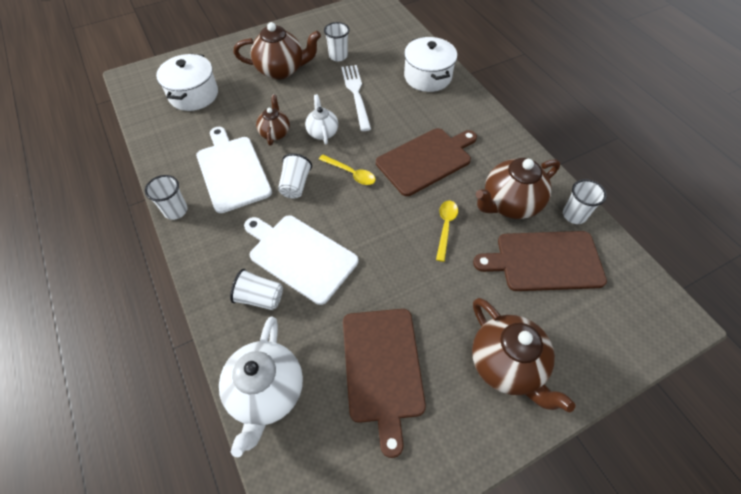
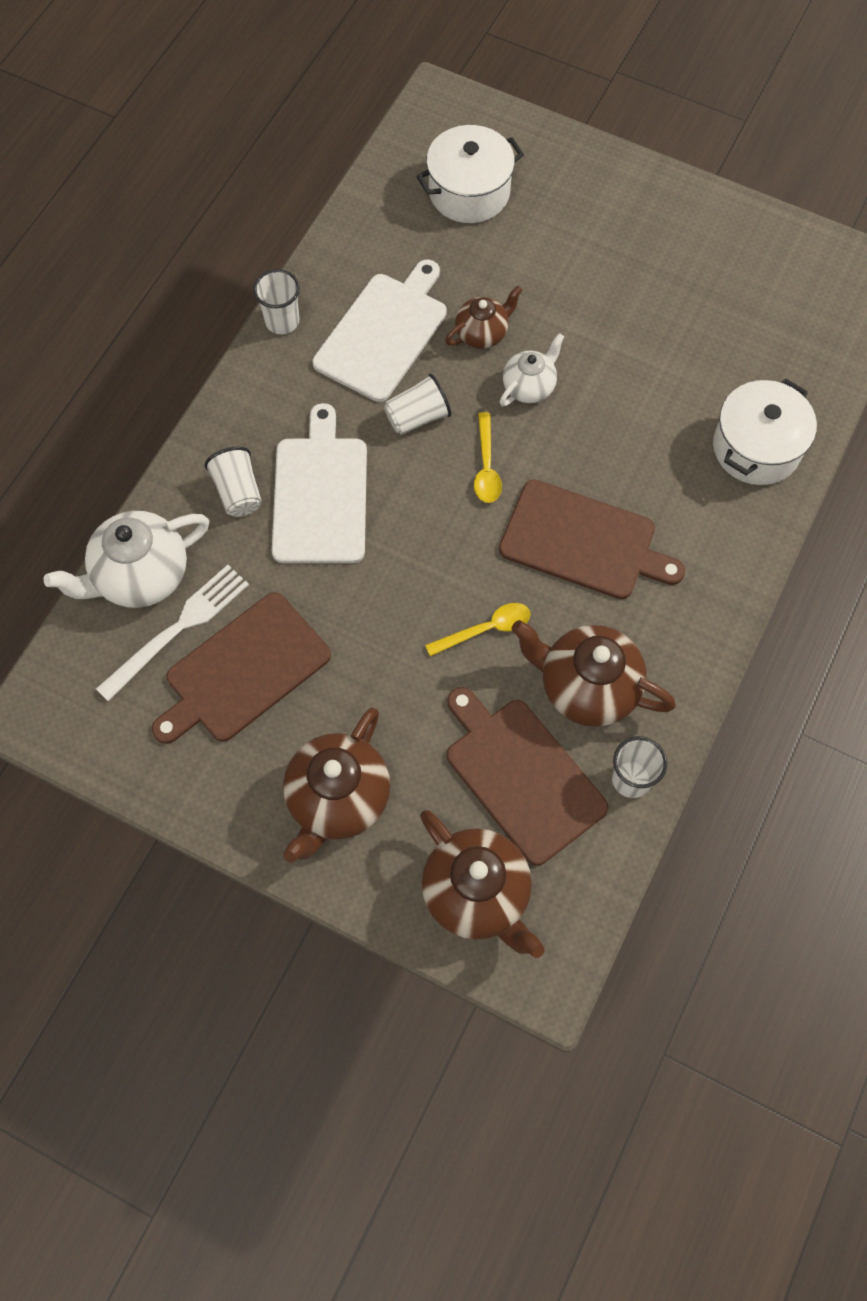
camera: 55 degrees right, 10 degrees up
brown teapot [234,22,321,80] -> brown teapot moved to [420,810,545,958]
white cup [324,22,349,61] -> none
white fork [341,65,371,131] -> white fork moved to [96,565,249,701]

